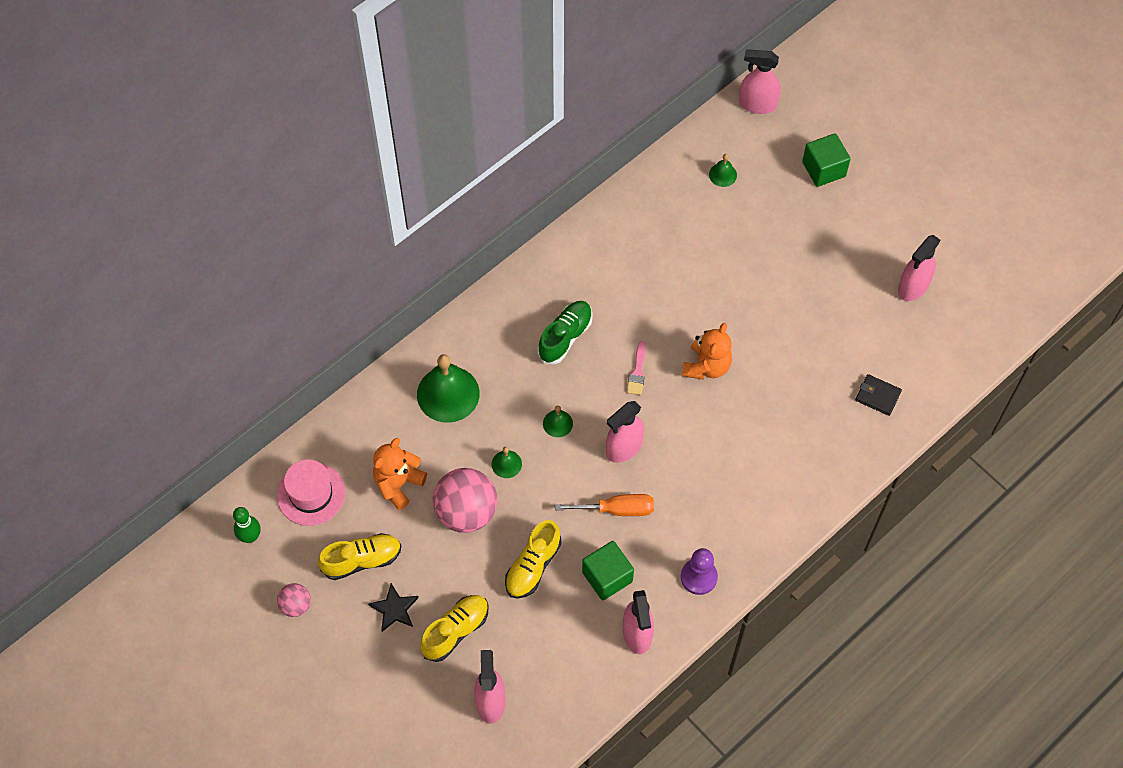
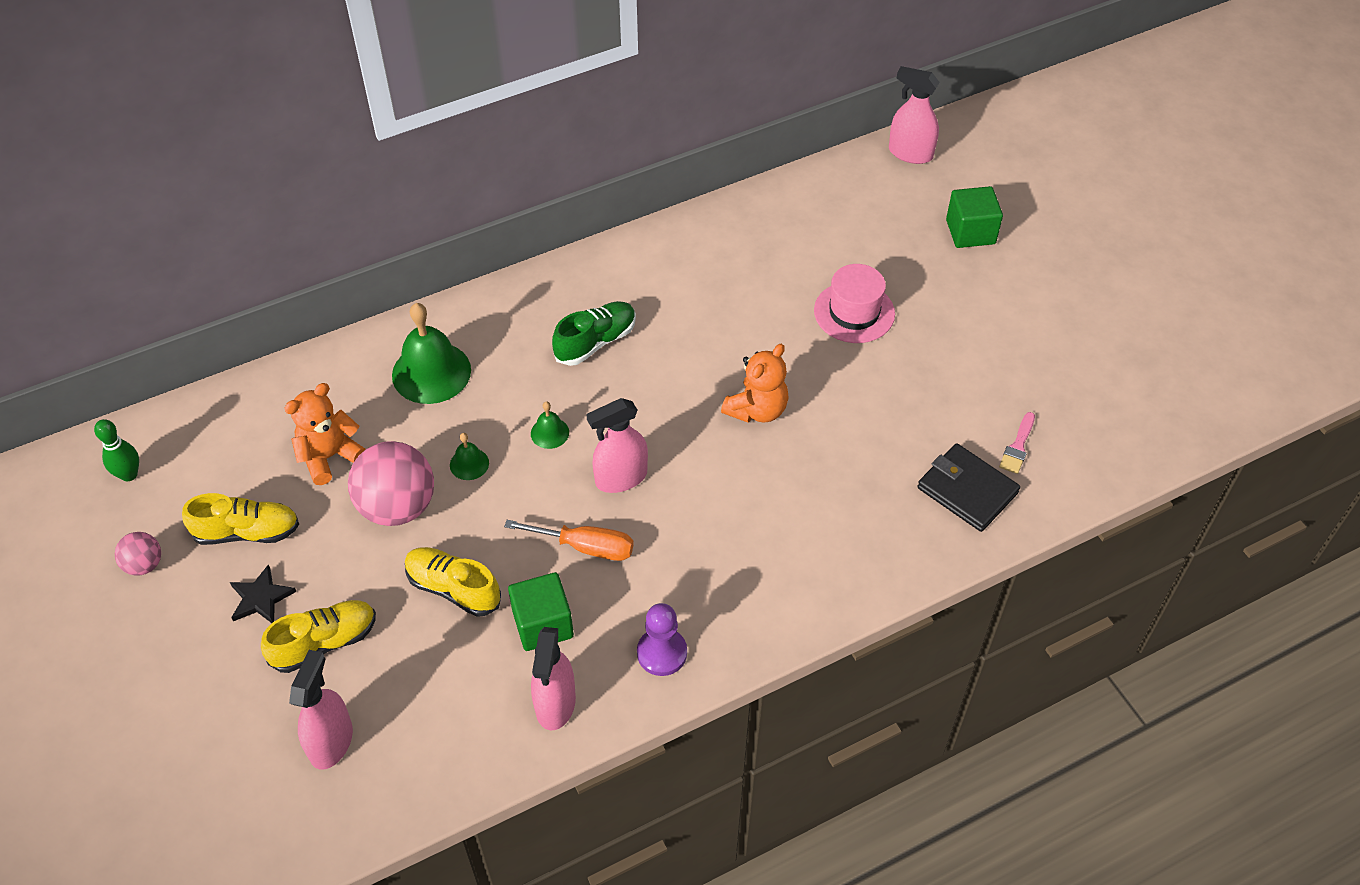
camera: 15 degrees right, 10 degrees down
pink hat [277,459,345,526] -> pink hat moved to [814,264,895,343]
yellow shoe [505,520,562,599] -> yellow shoe turned 75 degrees clockwise [405,547,501,617]
pink brush [626,341,646,395] -> pink brush moved to [999,412,1035,474]
green bell [709,154,737,187] -> none
black wallet [855,374,902,416] -> black wallet [917,444,1020,532], size x1.59
pink spray bottle [898,235,940,301] -> none

